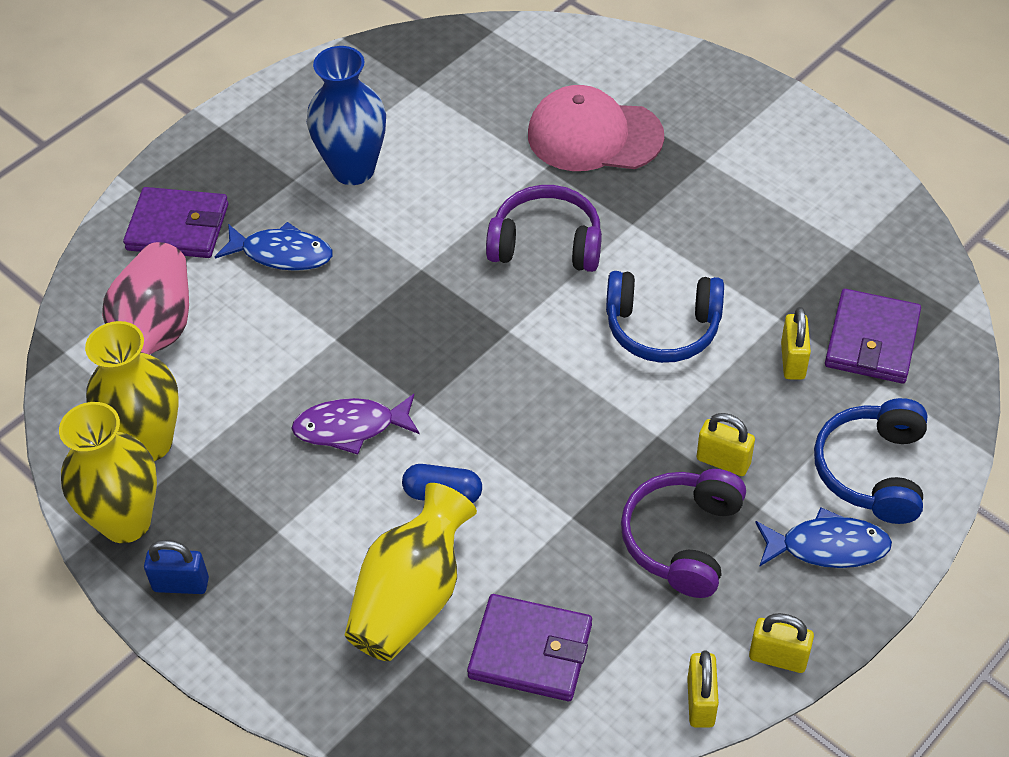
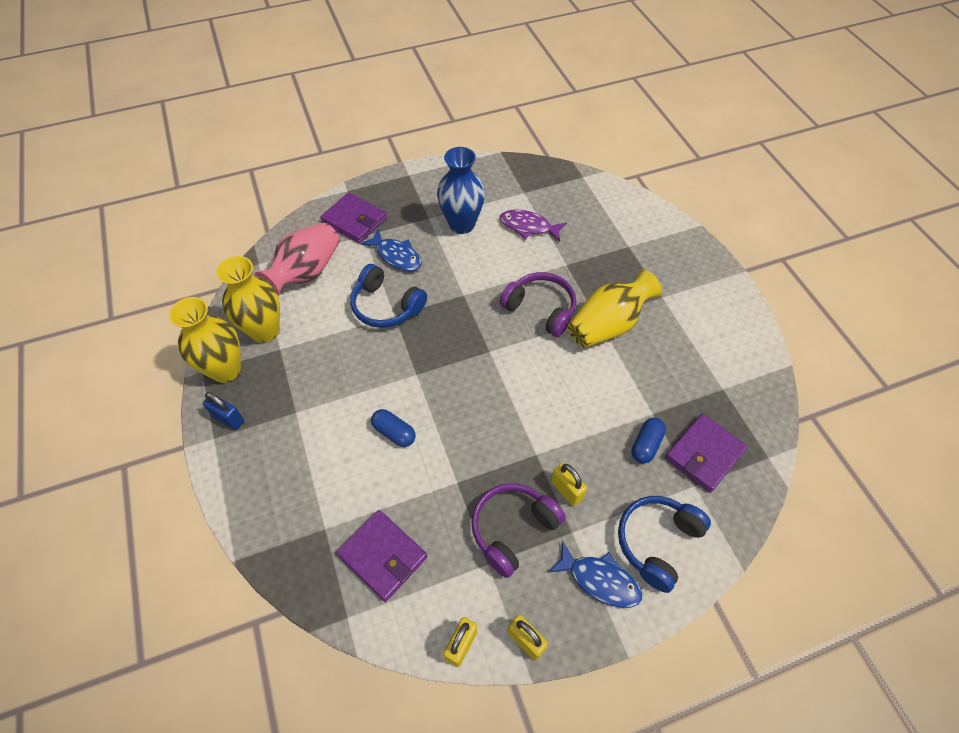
camera: 25 degrees right, 5 degrees up
purple fish [291,394,420,455] -> purple fish moved to [500,209,567,241]
yellow vase [345,483,477,661] -> yellow vase moved to [568,269,662,348]
pink cap [528,85,664,171] -> none
blue headphones [606,271,724,363] -> blue headphones moved to [350,264,427,328]
yellow padlock [781,307,811,380] -> blue capsule [631,418,666,464]

